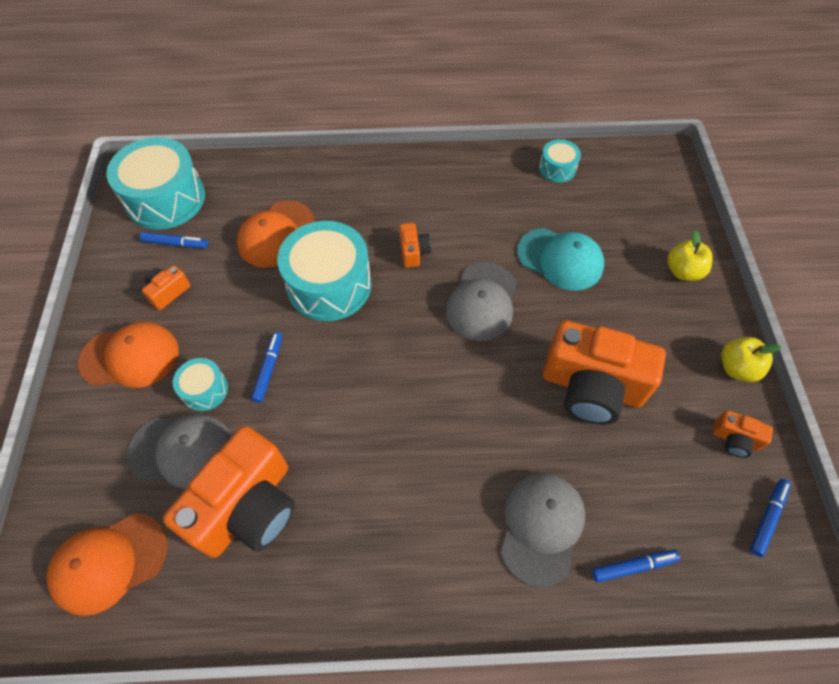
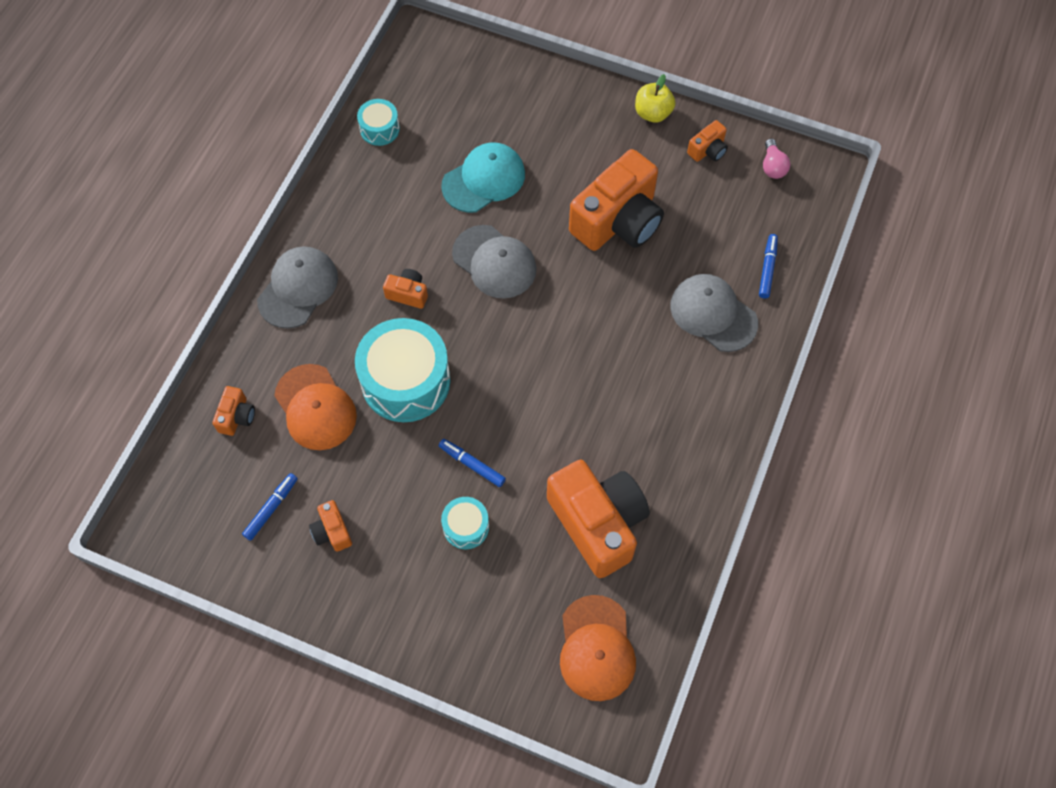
camera: 65 degrees left, 5 degrees up
orange cap [78,322,179,388] -> none
turquoise drum [106,137,205,229] -> none
grey cap [127,414,232,489] -> grey cap moved to [257,246,338,329]
yellow apple [667,230,713,281] -> none
blue marker [750,479,791,557] -> pink light bulb [763,139,790,179]
none -> orange camera [212,386,255,436]

